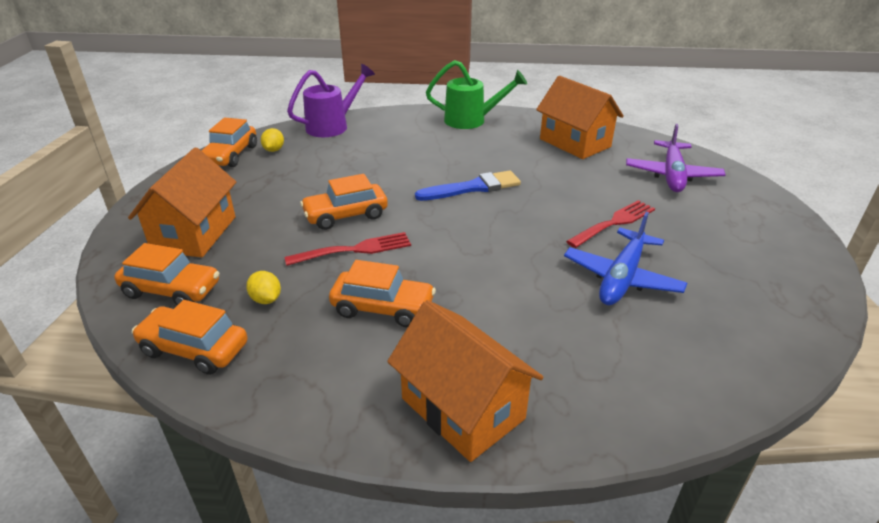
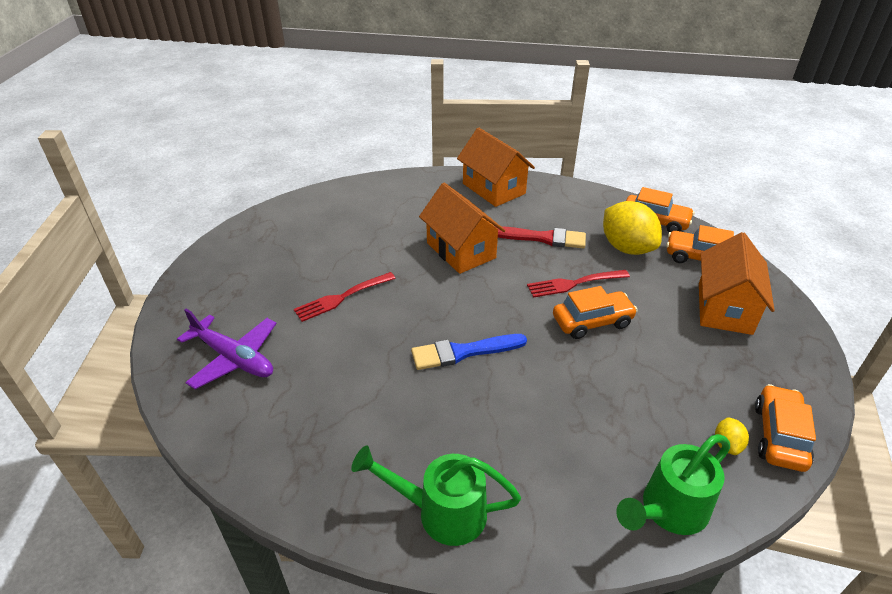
camera: 175 degrees left, 5 degrees up
yellow lemon [246,271,281,304] -> yellow lemon [603,201,662,255], size x2.23
purple watering can [287,64,375,137] -> green watering can [616,434,730,535]
orange car [329,260,436,327] -> red brush [496,226,586,248]
orange house [536,76,624,159] -> orange house moved to [419,183,506,274]
blue plane [564,212,687,305] -> none
purple plane [626,124,725,192] -> purple plane turned 105 degrees clockwise [177,309,277,389]

